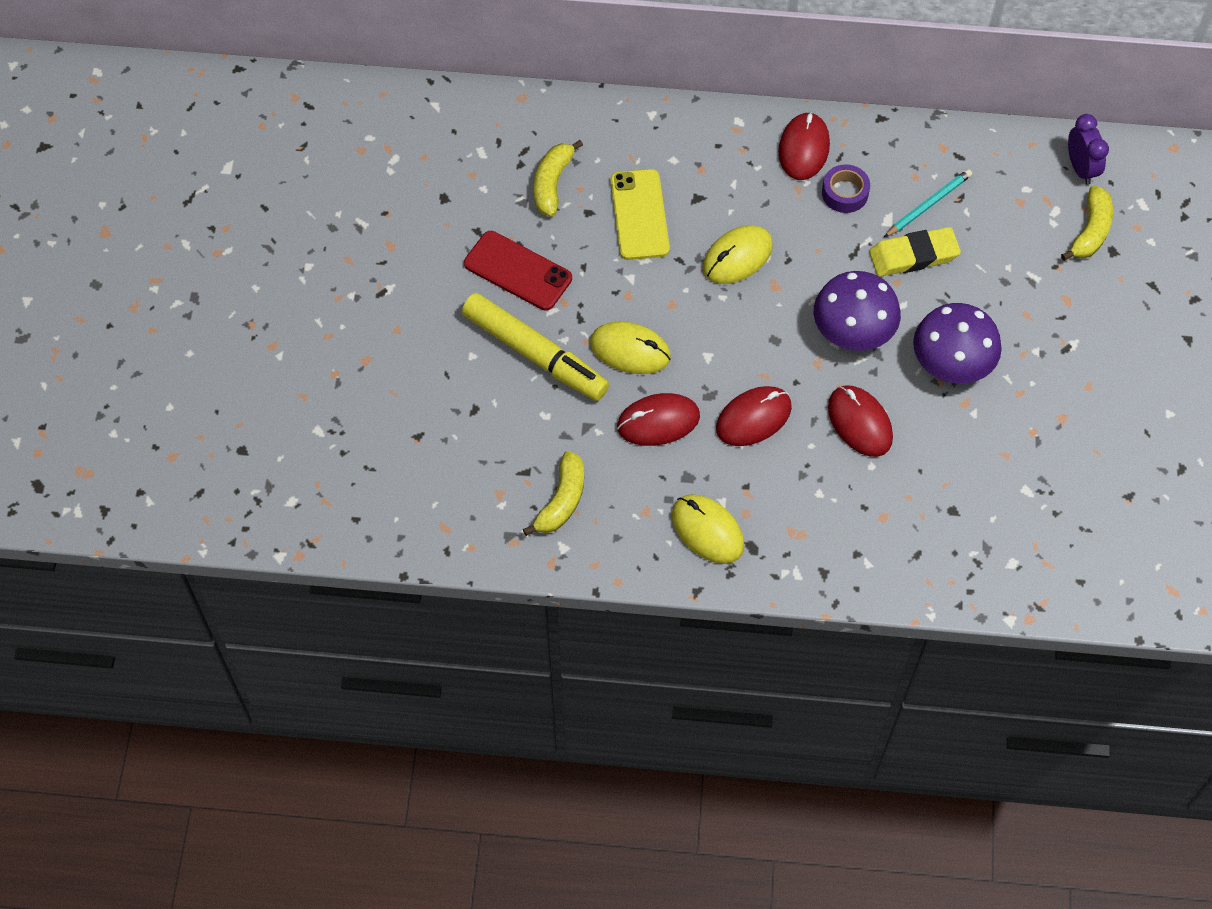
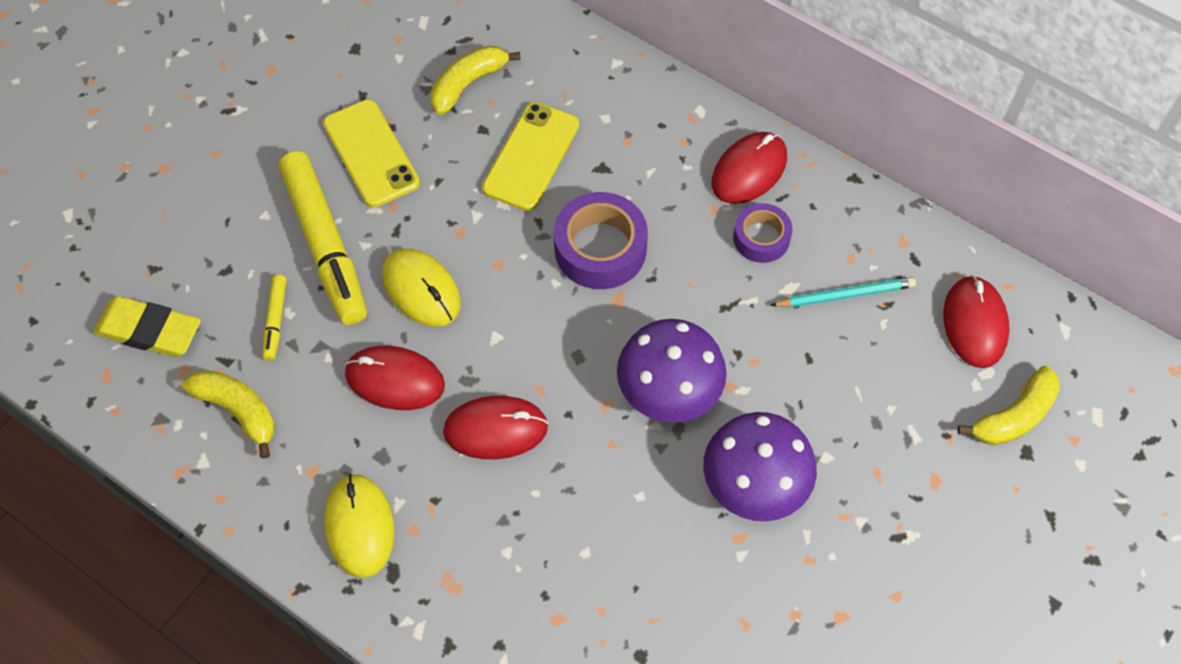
camera: 30 degrees right, 0 degrees up
red phone [464,231,572,311] -> yellow phone [323,99,420,207]
yellow banana [523,451,584,536] -> yellow banana turned 105 degrees counterclockwise [182,370,275,459]
yellow mouse [703,225,773,284] -> purple tape [554,192,648,289]
red mouse [828,385,893,457] -> red mouse moved to [943,275,1010,368]
yellow eraser [869,227,961,277] -> yellow eraser moved to [93,296,201,357]
purple clock [1068,114,1109,185] -> none
none -> yellow marker [263,275,286,361]

